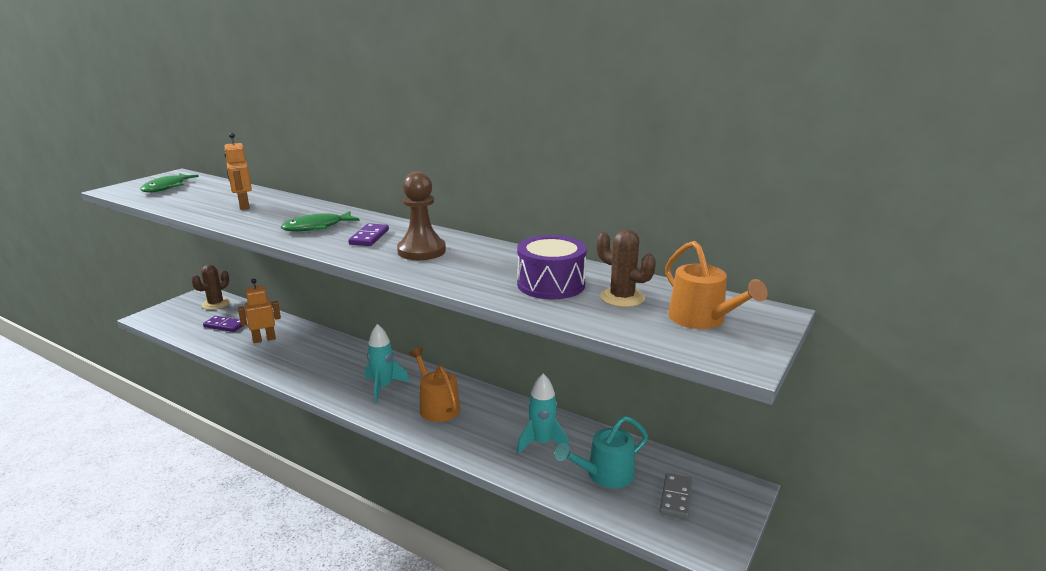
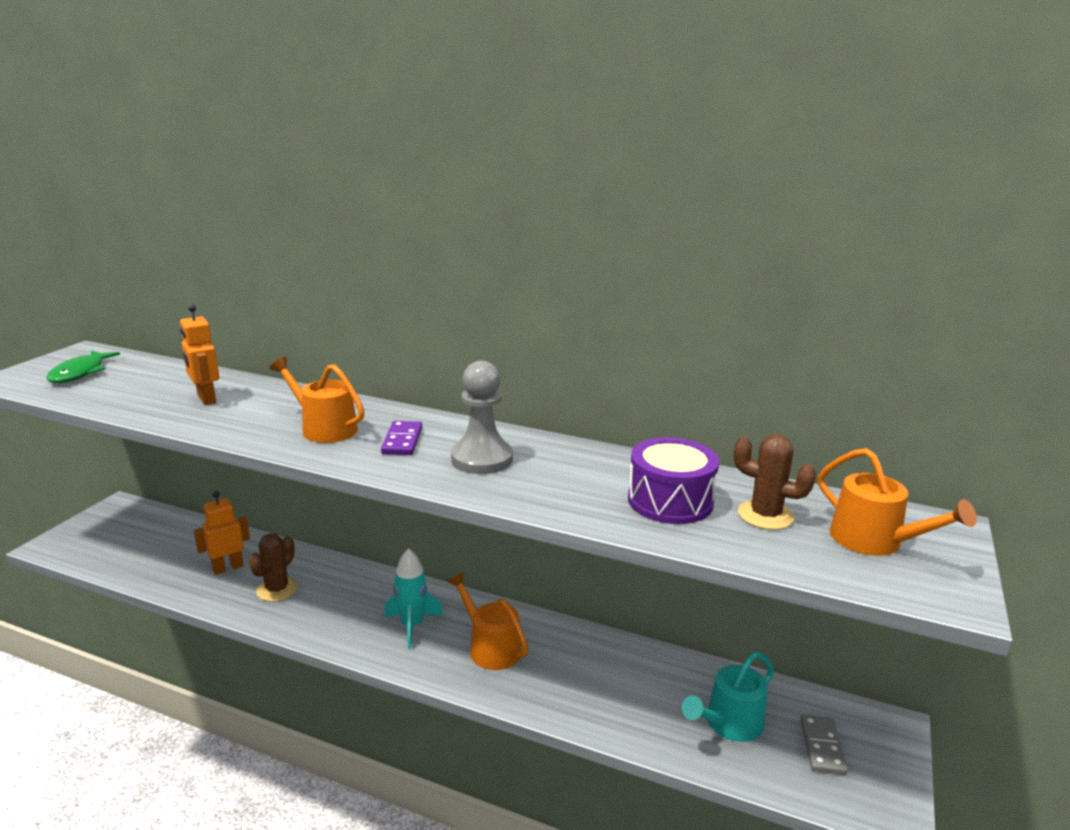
camera: 10 degrees left, 0 degrees up
brown cactus [191,265,230,310] -> brown cactus moved to [249,533,298,602]
purple domino [203,316,244,332] -> none
green fish [281,211,360,231] -> orange watering can [269,357,365,443]
brown pawn [397,172,446,260] -> grey pawn [451,361,513,474]
turquoise rocket [517,373,570,454] -> none

